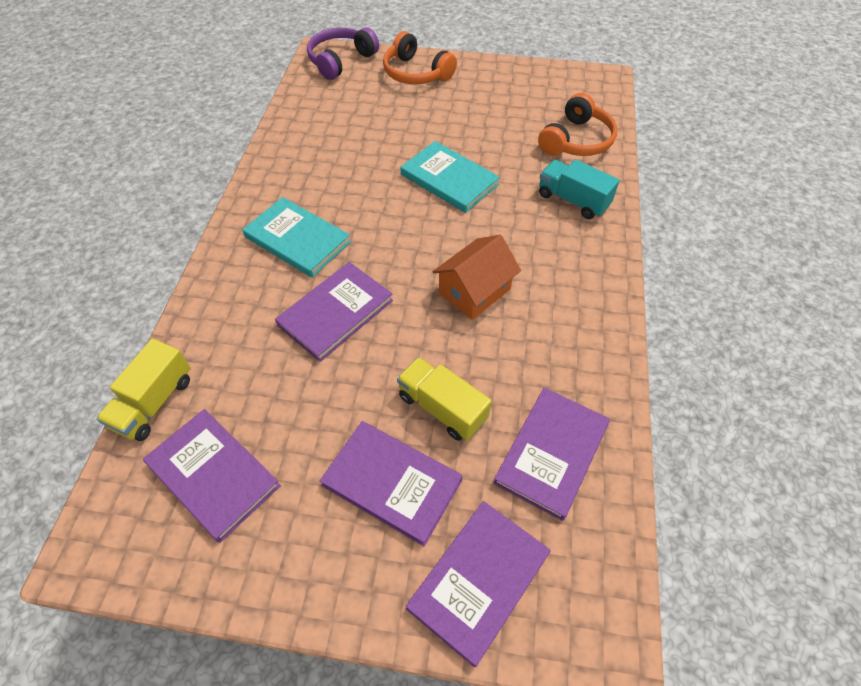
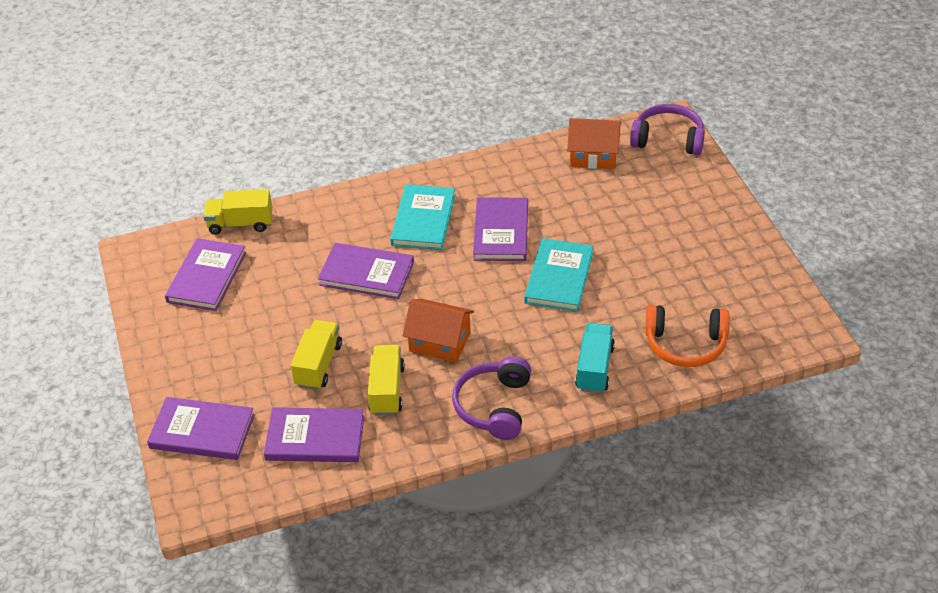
camera: 65 degrees right, 10 degrees down
purple book [320,421,462,546] -> purple book moved to [473,197,528,261]
orange headphones [383,31,457,84] -> none
none -> yellow truck [368,345,405,415]
none -> purple headphones [452,356,531,440]
none -> orange house [567,118,621,169]

